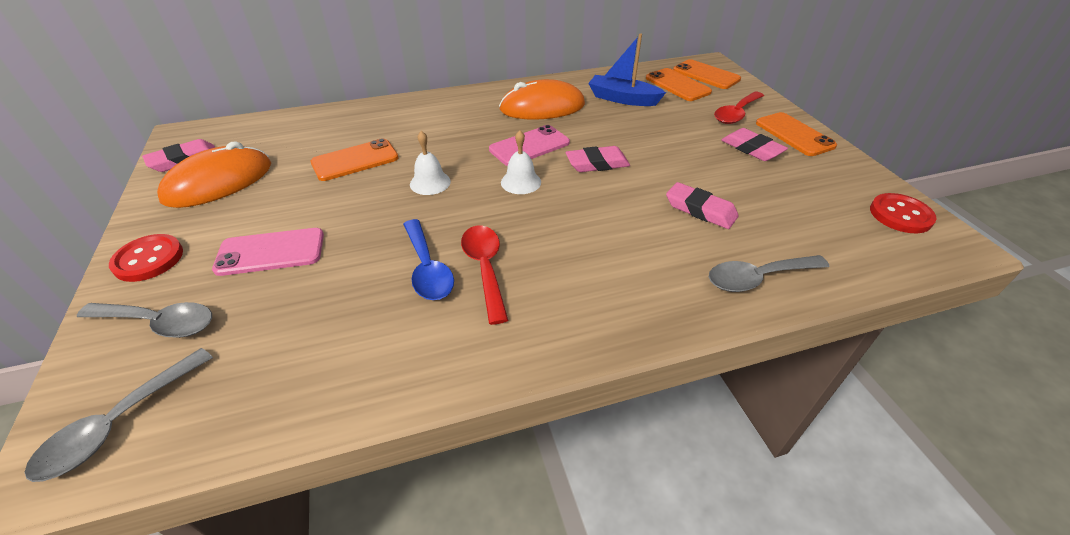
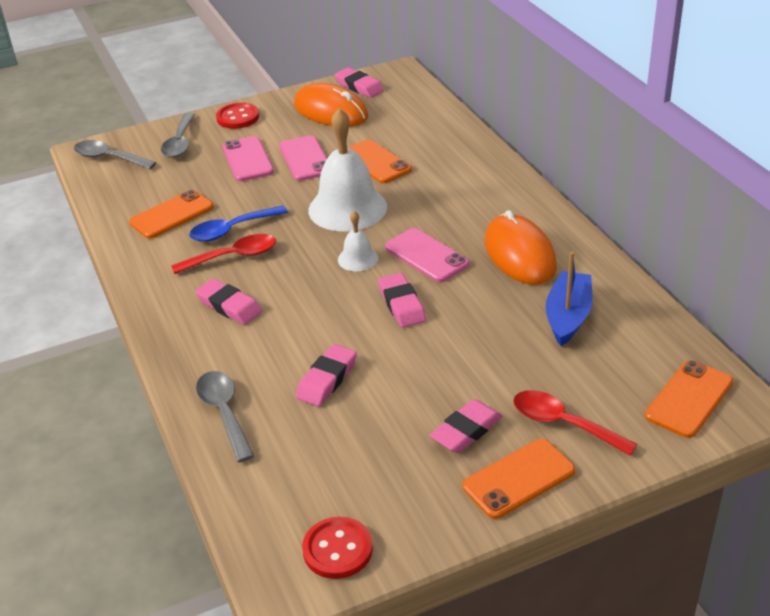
camera: 85 degrees right, 5 degrees down
white bell [410,131,451,195] -> white bell [308,108,387,232], size x2.07
orange phone [646,68,712,101] -> orange phone moved to [129,190,214,239]
none -> pink eraser [195,279,262,325]
none -> pink phone [279,135,327,181]

